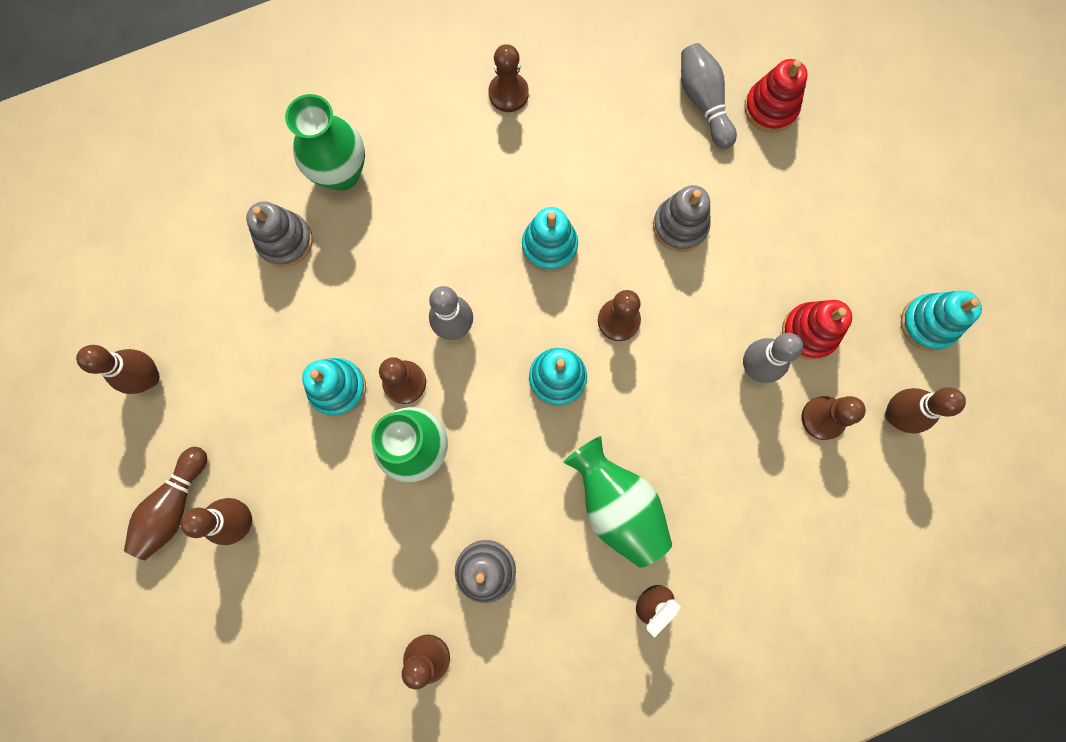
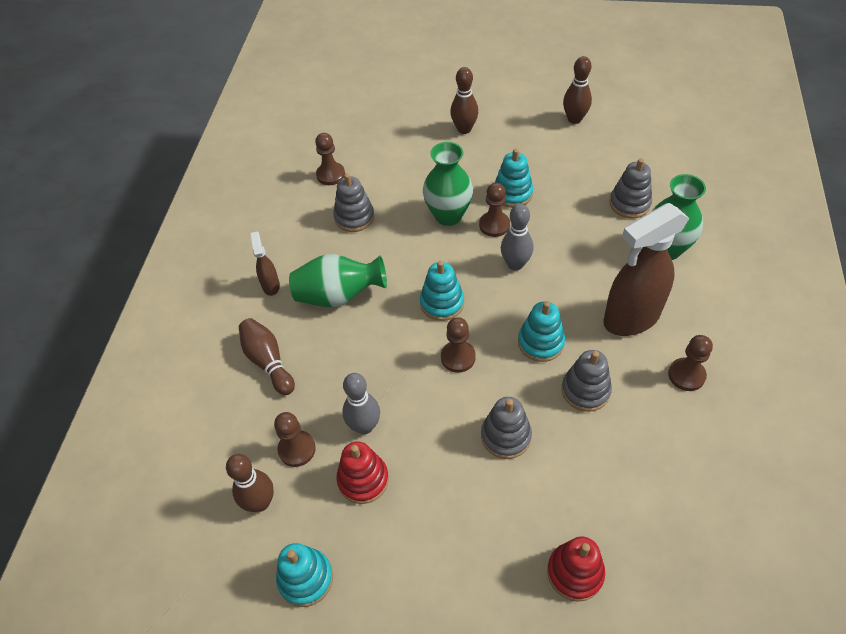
camera: 125 degrees right, 25 degrees down
brown bowling pin [124,447,207,560] -> brown bowling pin moved to [239,318,295,395]
grey bowling pin [681,43,737,149] -> none
none -> grey stacking toy [562,350,612,412]
none -> brown spray bottle [603,203,689,336]

